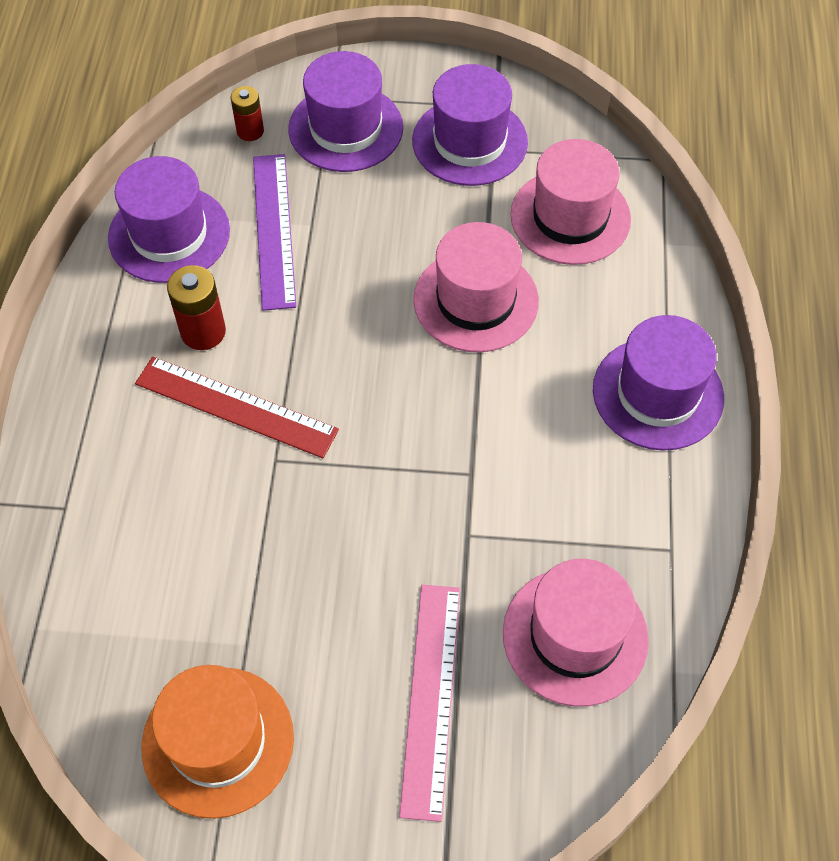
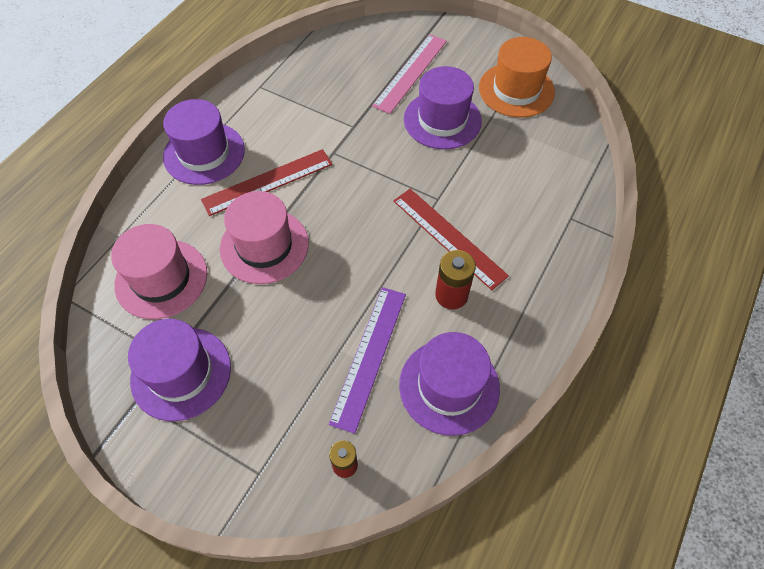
camera: 155 degrees left, 0 degrees up
purple hat [288,51,403,172] -> purple hat moved to [404,66,482,149]
pink hat [503,559,649,707] -> none
none -> red ruler [201,149,333,216]

